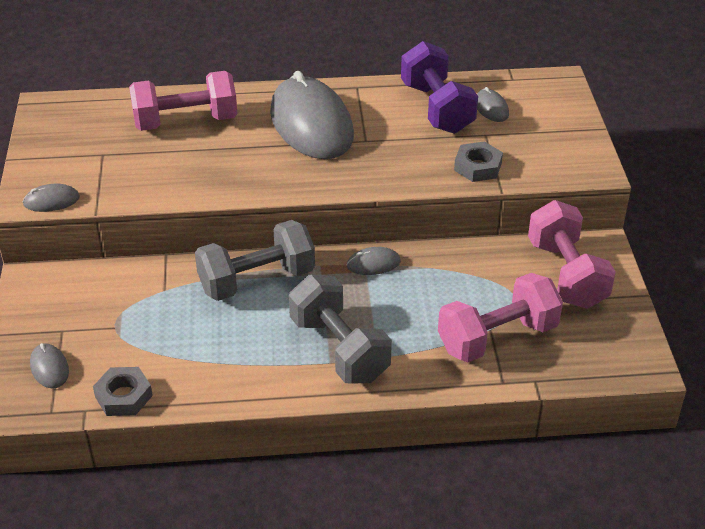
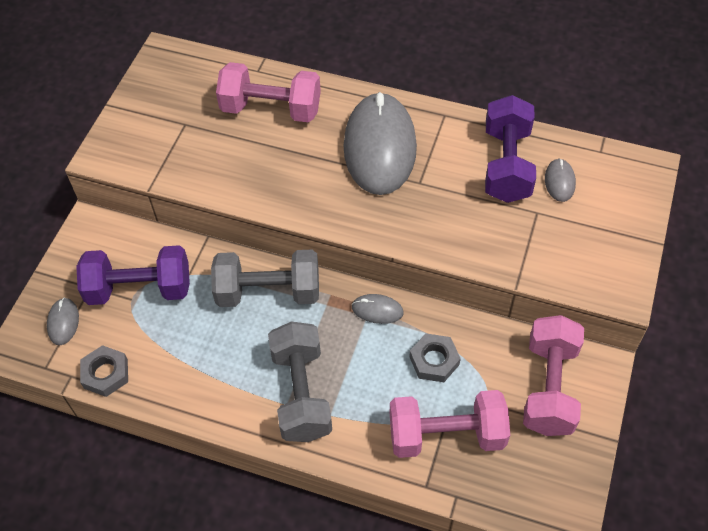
camera: 25 degrees right, 15 degrees up
grey mouse [23,184,80,212] -> none
grey nut [454,142,503,182] -> grey nut moved to [409,333,461,382]
none -> purple dumbbell [76,245,190,305]

